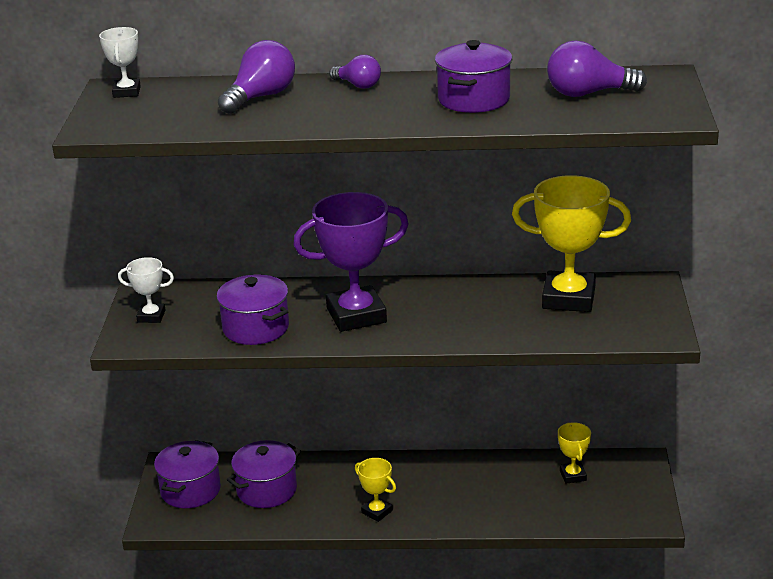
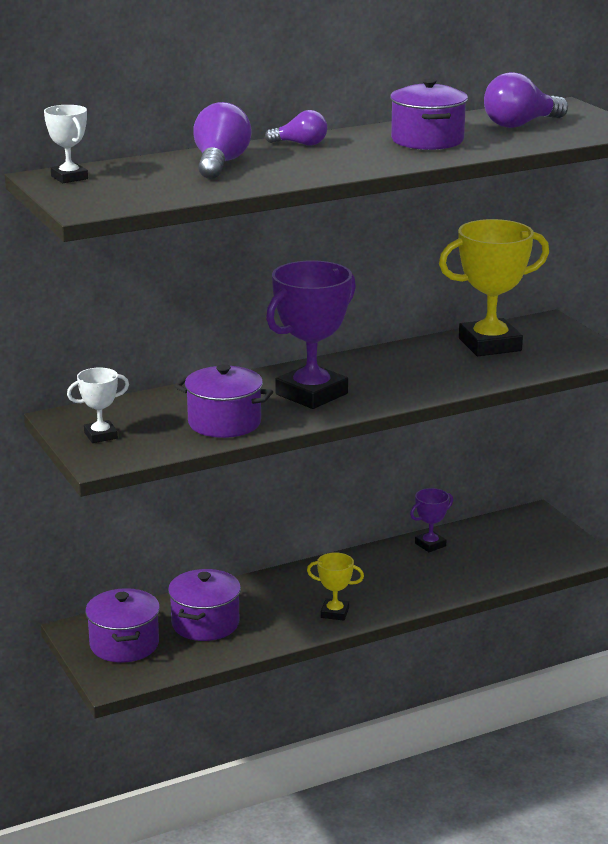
camera: 30 degrees left, 5 degrees down
yellow trophy [558,422,591,484] -> none
none -> purple trophy [410,488,453,552]

